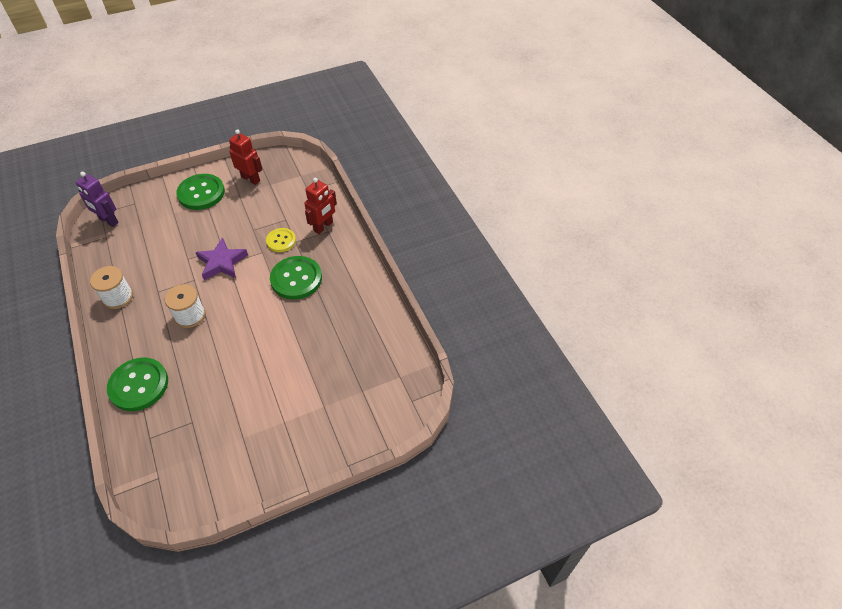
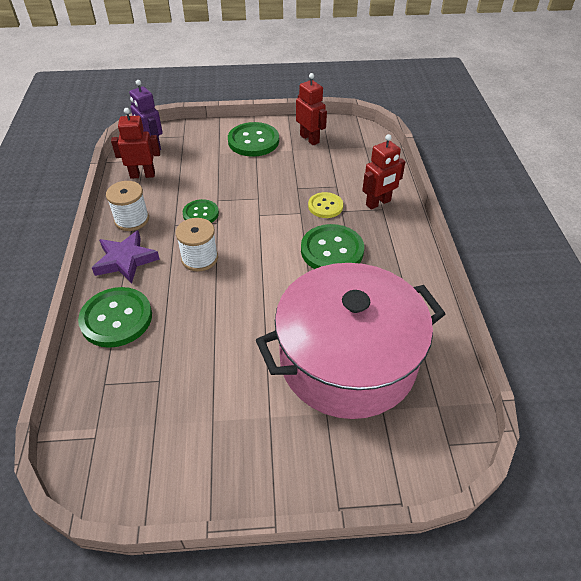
camera: 20 degrees right, 5 degrees down
purple star [195,237,248,280] -> purple star moved to [92,230,160,284]
none -> red robot [111,108,160,179]
none -> green button [183,199,219,223]
none -> pink pot [256,263,445,419]

